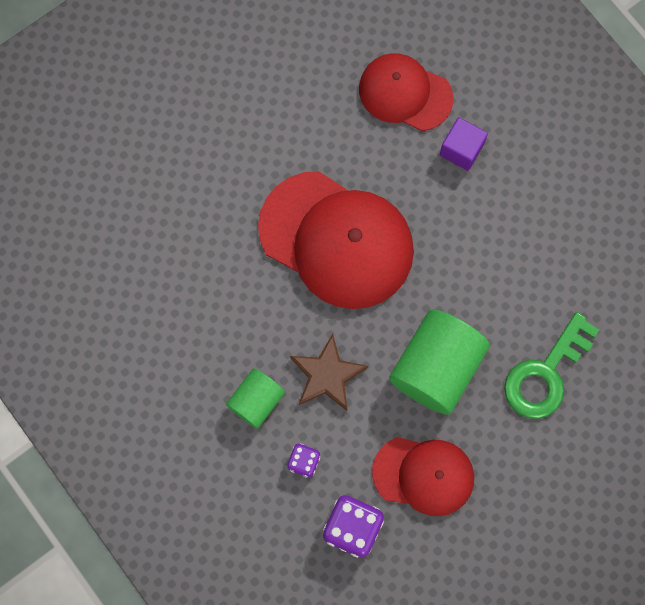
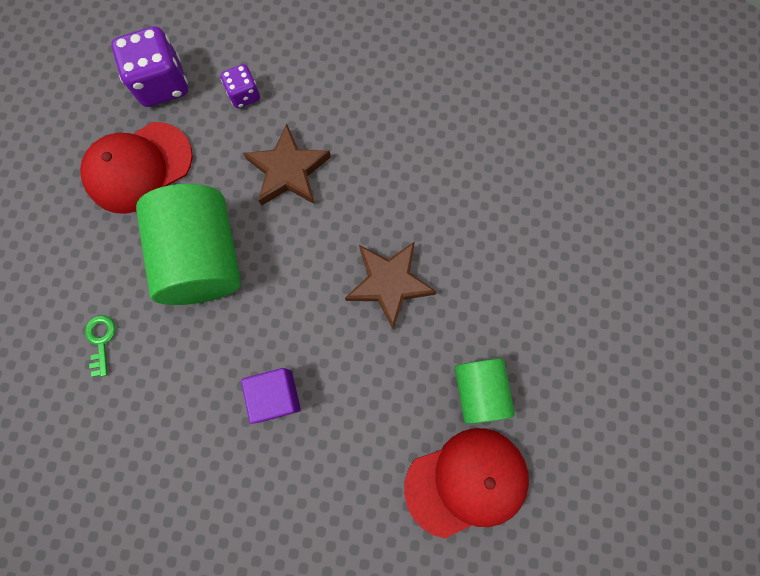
camera: 135 degrees right, 0 degrees up
green cylinder [226,368,285,429] -> green cylinder moved to [455,358,515,424]
red cap [258,171,414,309] -> brown star [345,241,437,329]
purple cube [440,117,488,171] -> purple cube moved to [241,368,301,424]
green key [504,312,599,419] -> green key [85,315,116,377], size x0.44

